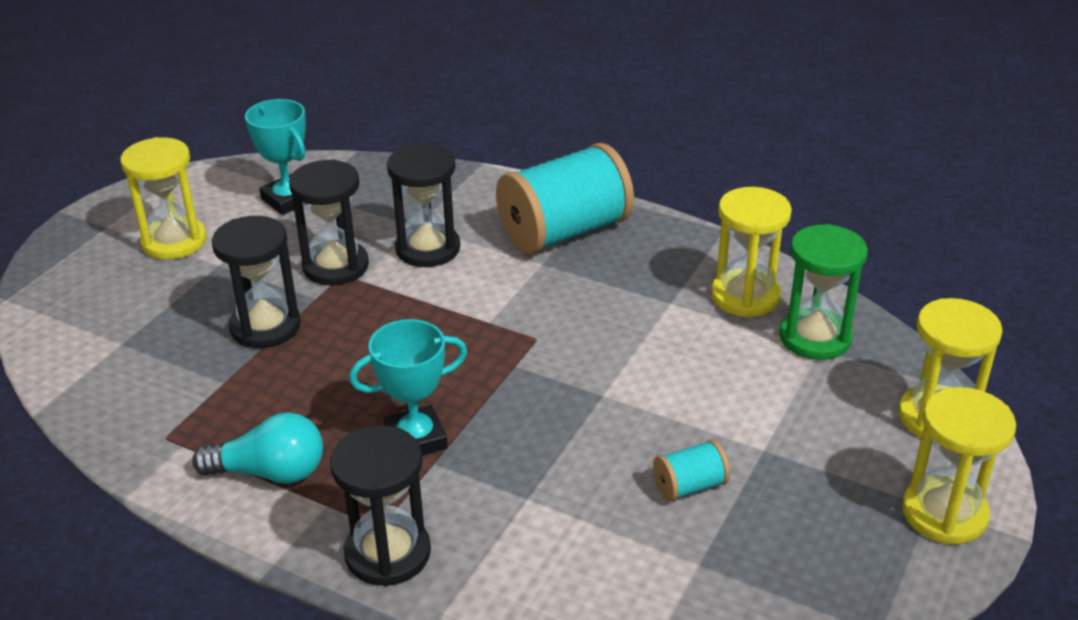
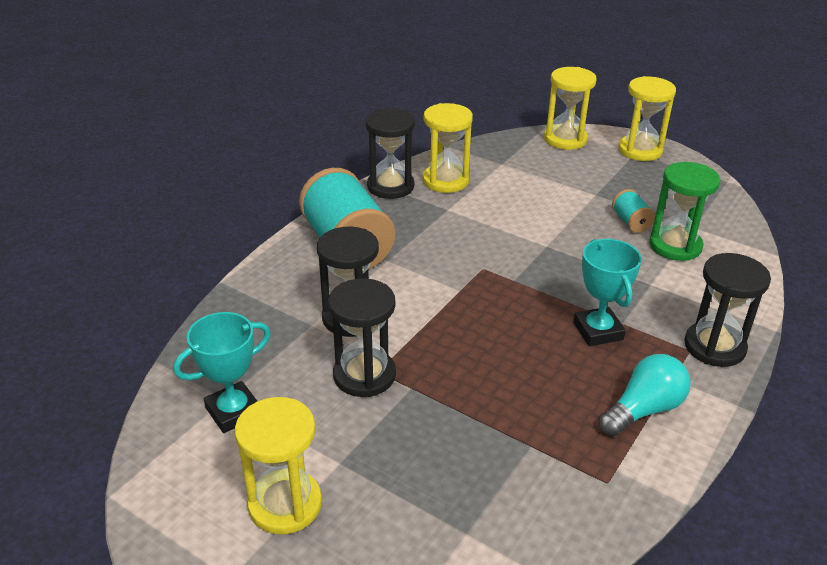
camera: 85 degrees left, 0 degrees up
turquoise light bulb [192,412,323,484] -> turquoise light bulb turned 45 degrees clockwise [599,354,691,436]
black hourglass [212,216,301,348] -> black hourglass moved to [365,108,415,199]
green hourglass [779,224,868,360] -> green hourglass moved to [649,162,720,261]

